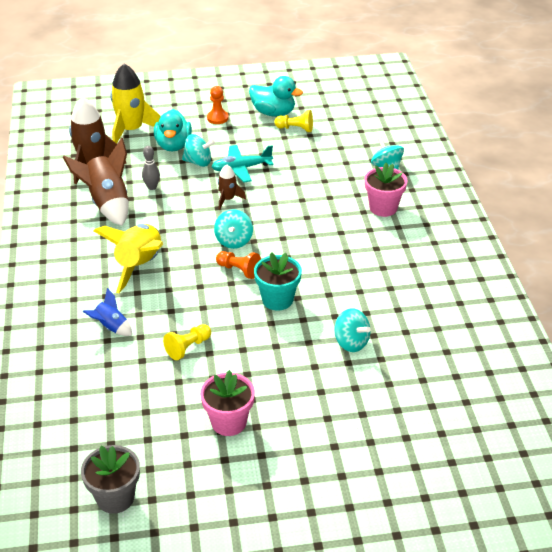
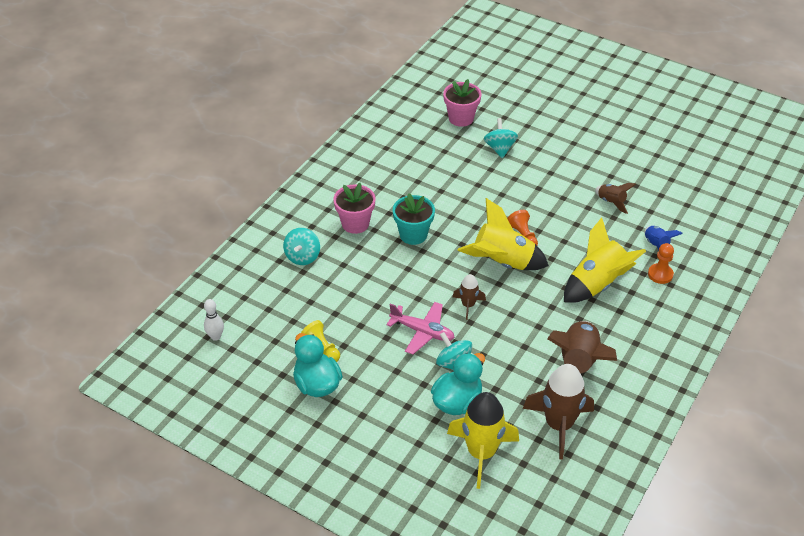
camera: 140 degrees left, 5 degrees up
grey flower pot [81,445,140,514] -> none
grey bowling pin [142,146,160,190] -> none
yellow pawn [163,324,211,360] -> brown rocket [595,183,636,214]
pink flower pot [200,370,255,436] -> pink flower pot moved to [443,79,481,127]
orange pawn [207,86,229,124] -> orange pawn moved to [648,243,674,284]
turquoise plane [212,145,273,182] -> pink plane [386,302,455,355]
turquoise spinning top [214,209,253,249] -> yellow rocket [457,198,549,270]
turquoise flower pot [254,252,302,311] -> turquoise flower pot moved to [393,193,435,245]
none -> white bowling pin [204,299,224,341]

